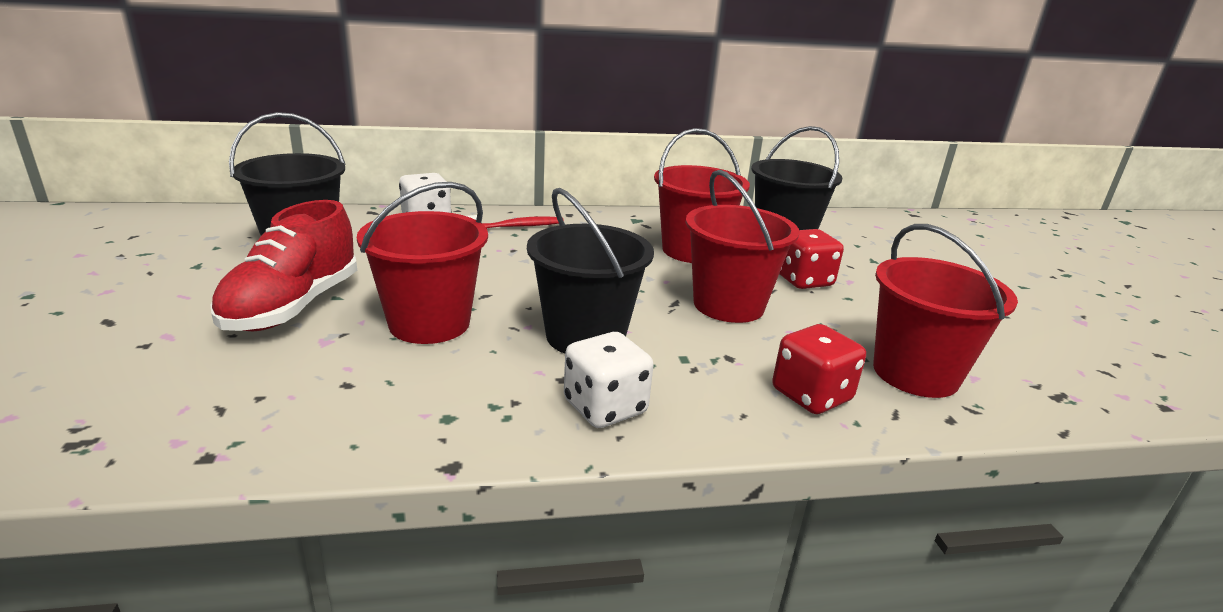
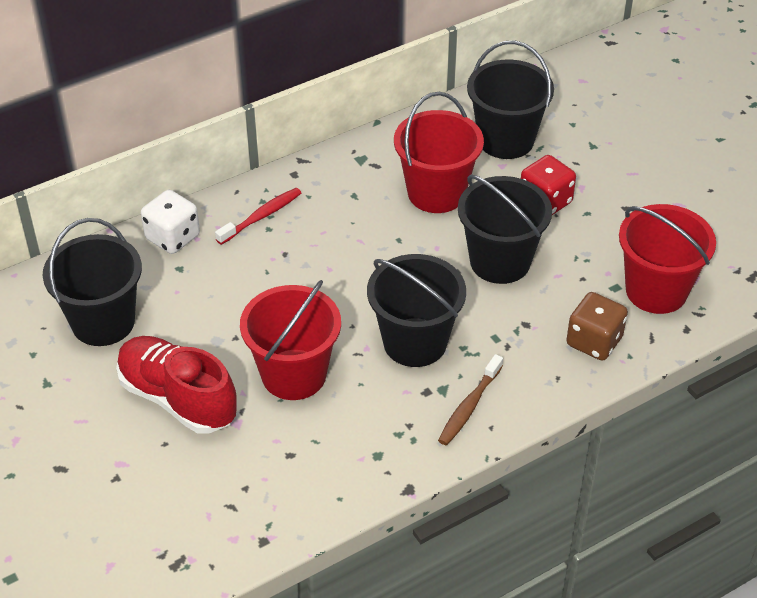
camera: 20 degrees left, 20 degrees up
red shoe [211,200,357,331] -> red shoe turned 135 degrees clockwise [116,336,237,434]
white dice [564,332,654,428] -> brown toothbrush [438,354,503,446]
red bucket [686,170,800,323] -> black bucket [458,174,552,284]
red dice [772,324,866,414] -> brown dice [566,292,628,361]

